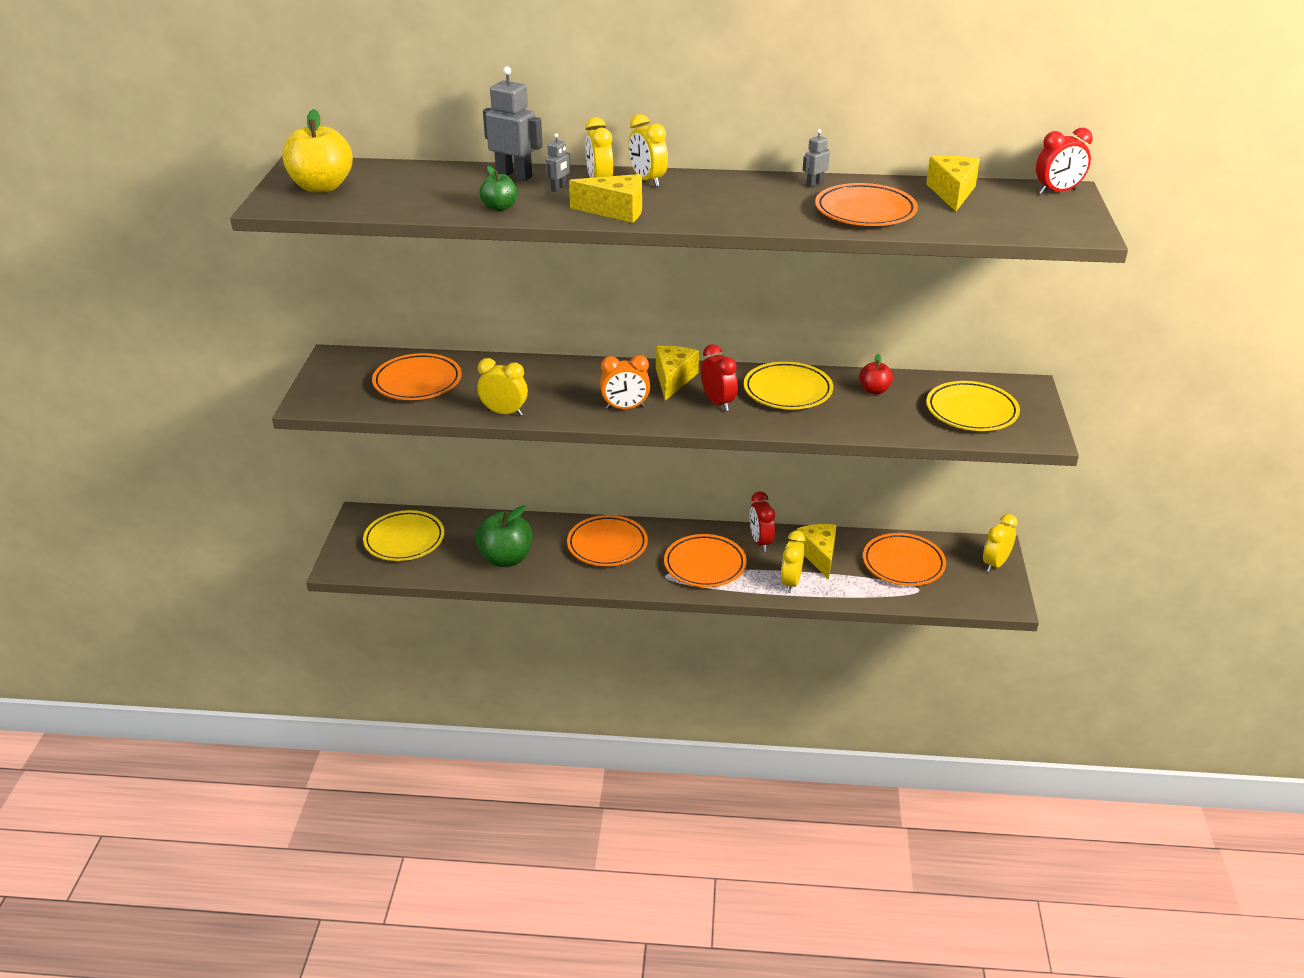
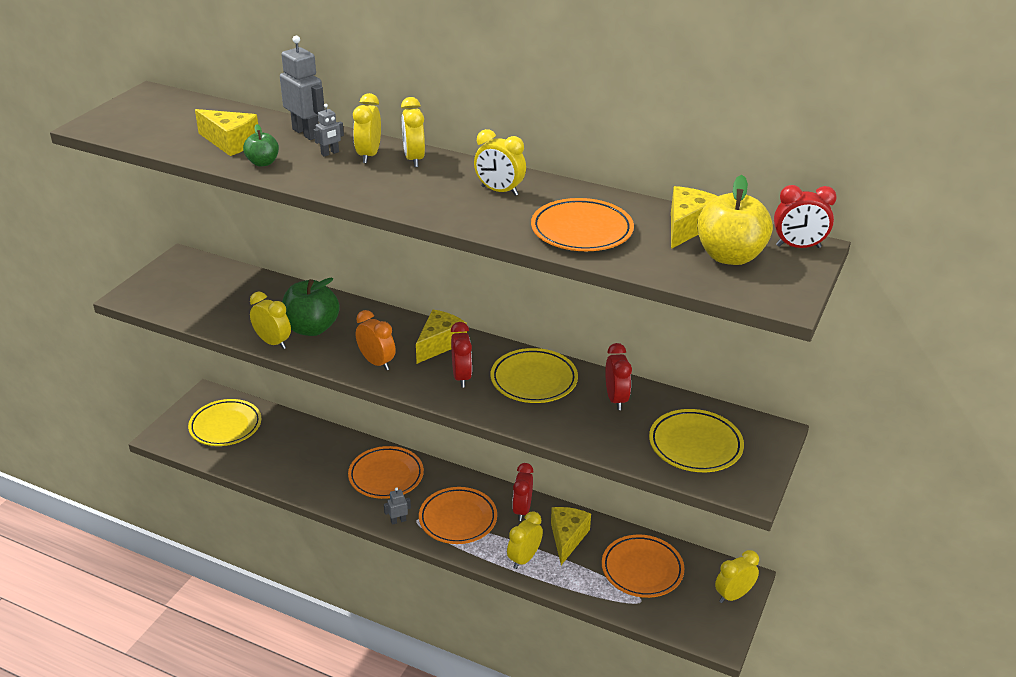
camera: 20 degrees right, 0 degrees up
yellow apple [282,109,353,193] -> yellow apple moved to [697,175,773,265]
orange plate [372,353,462,400] -> none
green apple [475,505,533,567] -> green apple moved to [282,278,340,336]
yellow cheese [569,174,642,223] -> yellow cheese moved to [195,109,258,156]
orange clock [600,355,650,409] -> orange clock turned 150 degrees counterclockwise [356,310,396,370]
grey robot [803,129,830,187] -> grey robot moved to [384,487,411,525]
red apple [859,354,893,394] -> red clock [605,343,632,410]
none -> yellow clock [474,129,526,196]

